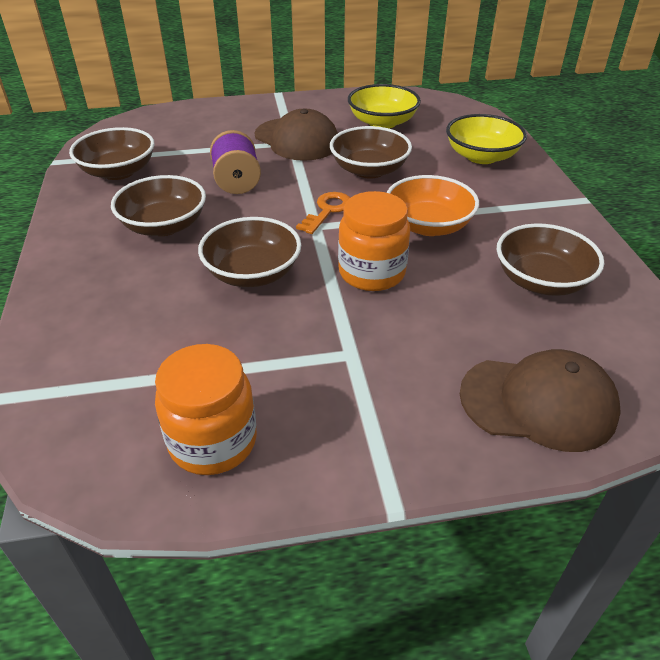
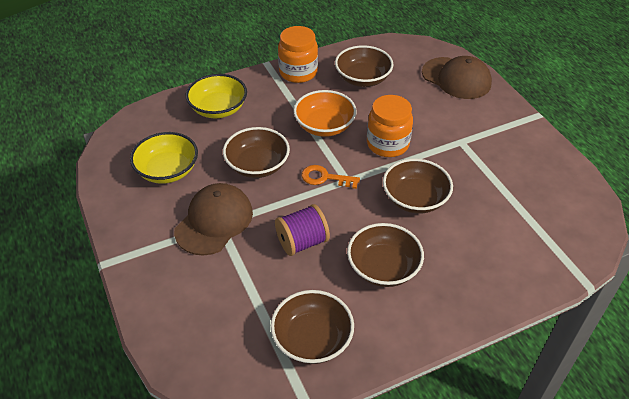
camera: 105 degrees left, 5 degrees up
orange jar [155,344,257,475] -> orange jar moved to [278,26,318,83]
brown cap [460,349,621,452] -> brown cap turned 135 degrees clockwise [422,56,492,99]

